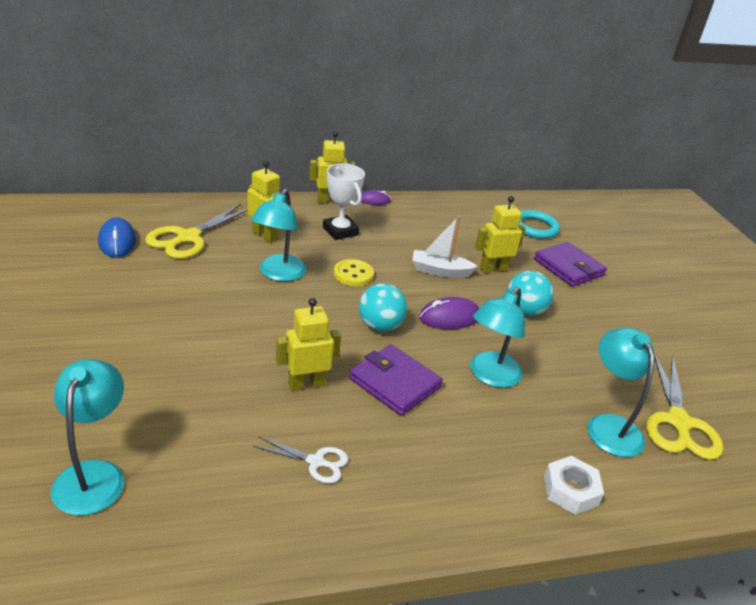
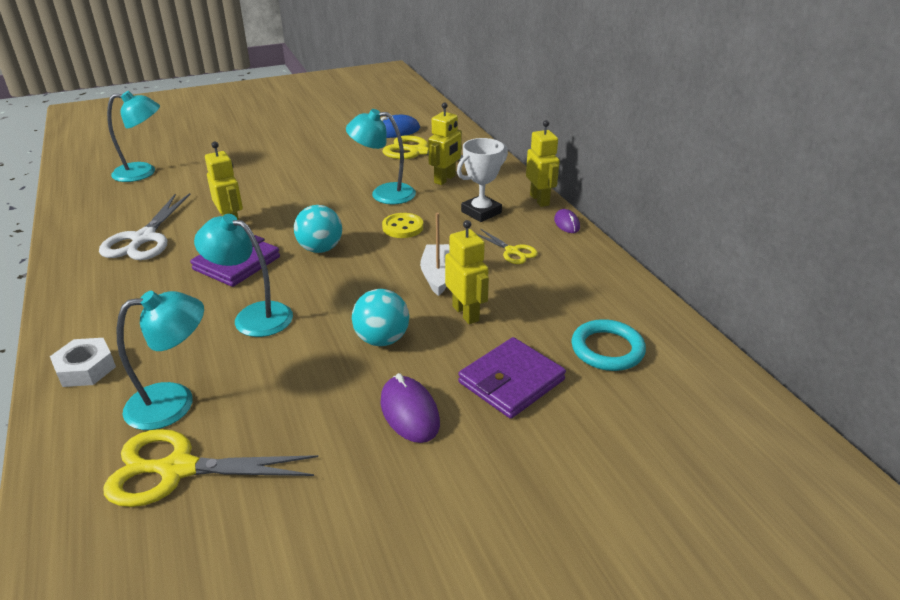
camera: 85 degrees right, 0 degrees up
white scissors [253,436,348,483] -> white scissors [99,193,190,260], size x1.83
purple mouse [419,297,479,329] -> purple mouse moved to [381,373,440,443]
none -> yellow scissors [477,229,538,264]

